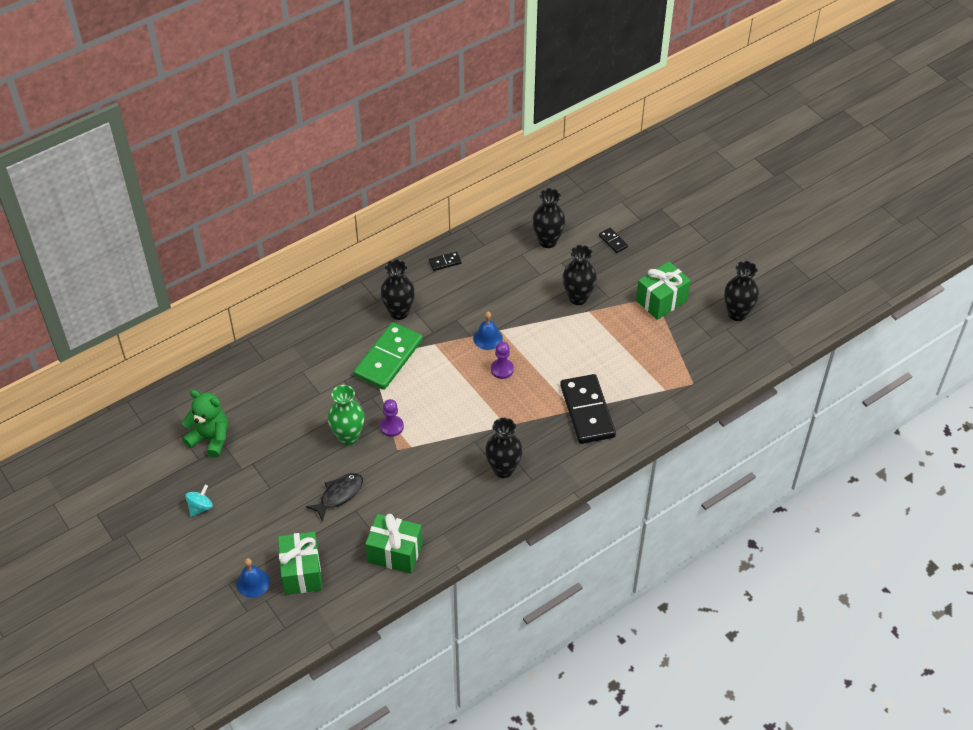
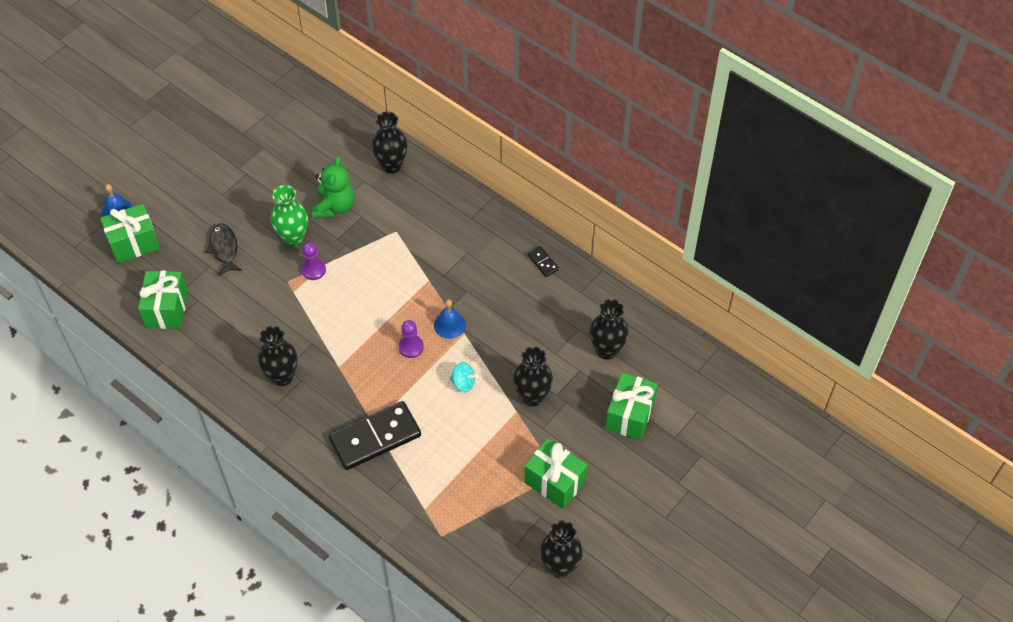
camera: 75 degrees right, 5 degrees up
green teddy bear [182,390,228,458] -> green teddy bear moved to [312,156,355,219]
turquoise spinning top [185,485,213,517] -> turquoise spinning top moved to [450,362,478,393]
black fish [306,473,363,522] -> black fish turned 135 degrees counterclockwise [205,223,242,276]
green domino [354,322,423,390] -> none
black vase [380,260,415,320] -> black vase moved to [372,112,408,173]
black domino [599,228,628,253] -> green gift [605,373,658,440]

